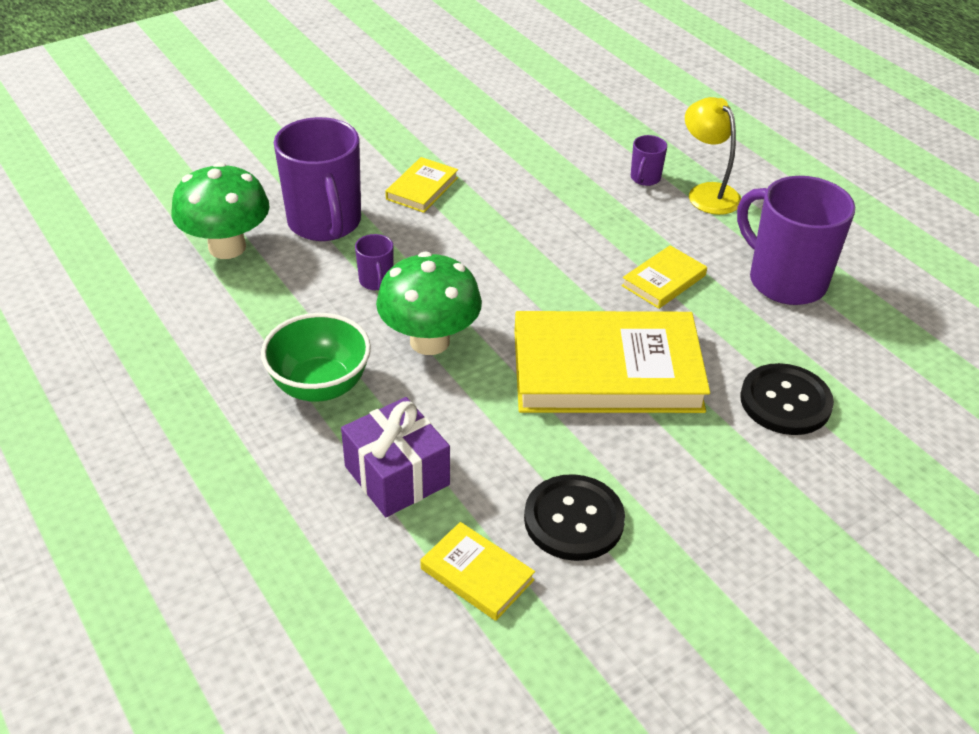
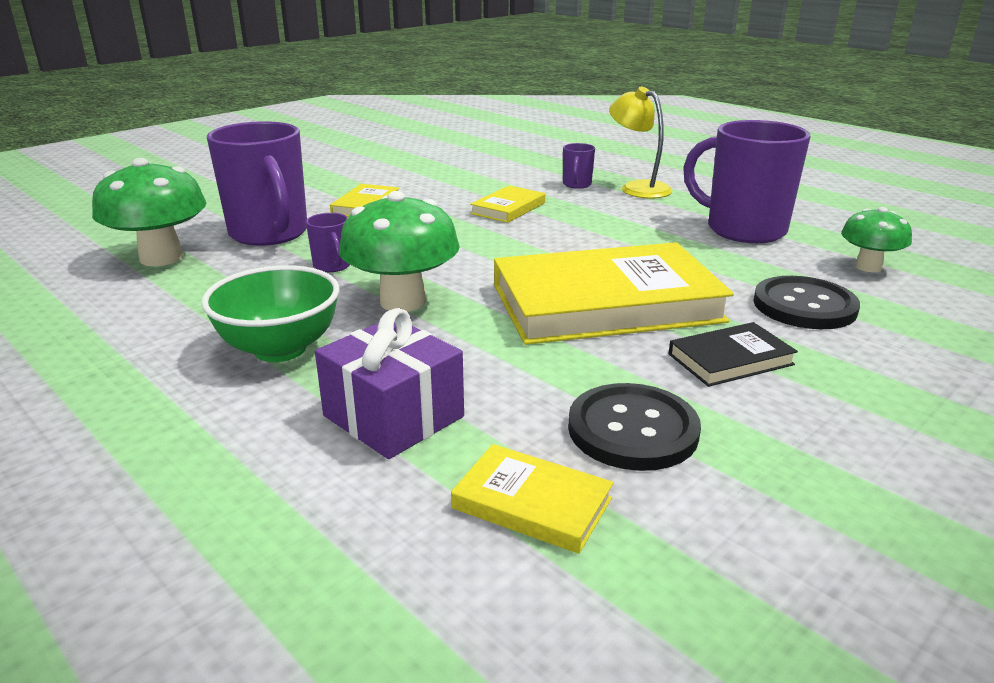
camera: 10 degrees left, 15 degrees down
yellow book [622,245,707,309] -> yellow book moved to [470,186,545,223]
none -> black book [669,322,798,387]
none -> green mushroom [841,207,912,272]

